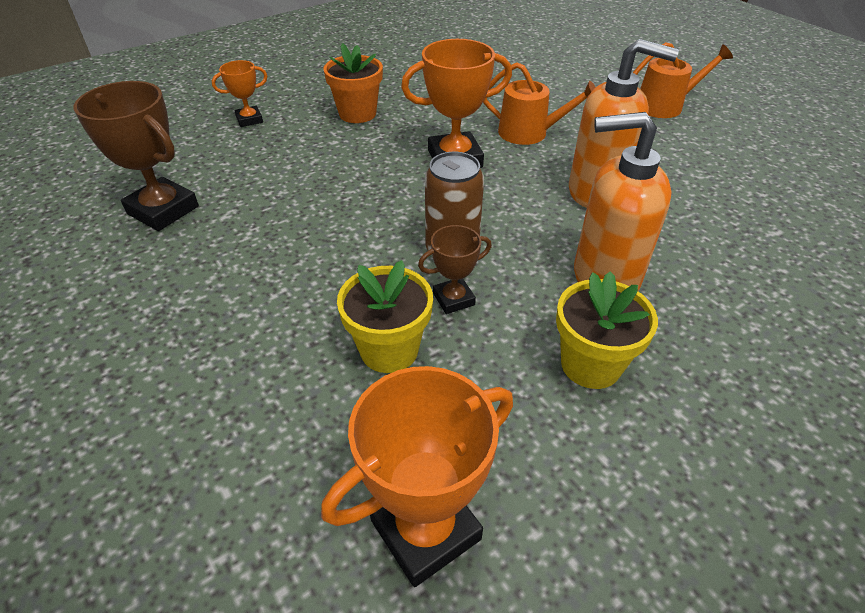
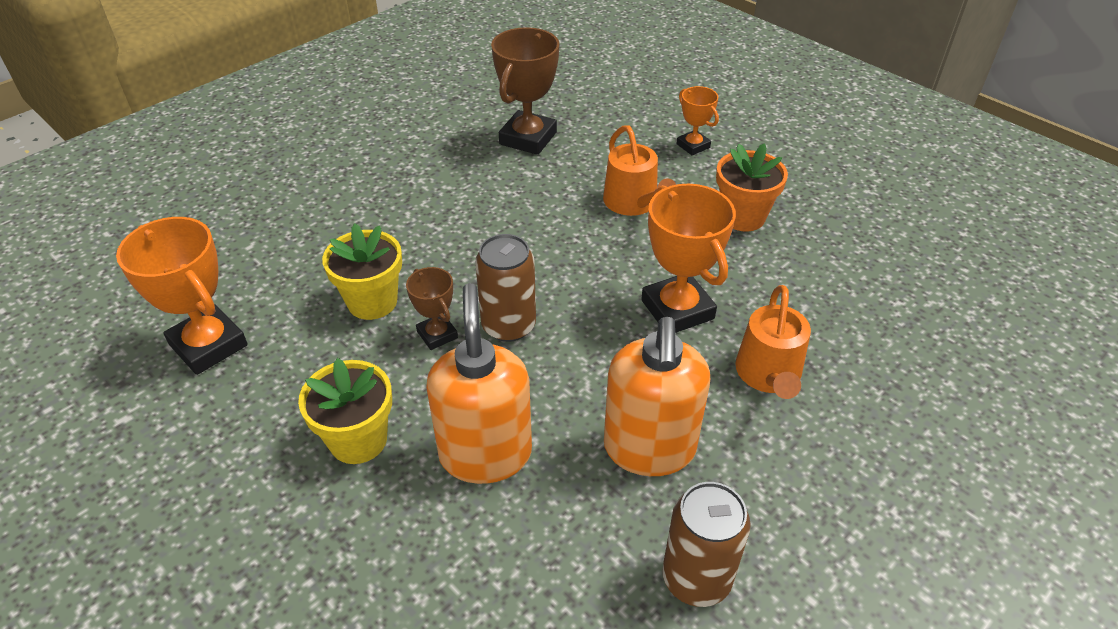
camera: 80 degrees right, 0 degrees up
orange watering can [633,42,733,118] -> orange watering can moved to [603,125,676,216]
none -> brown can [662,482,751,607]

